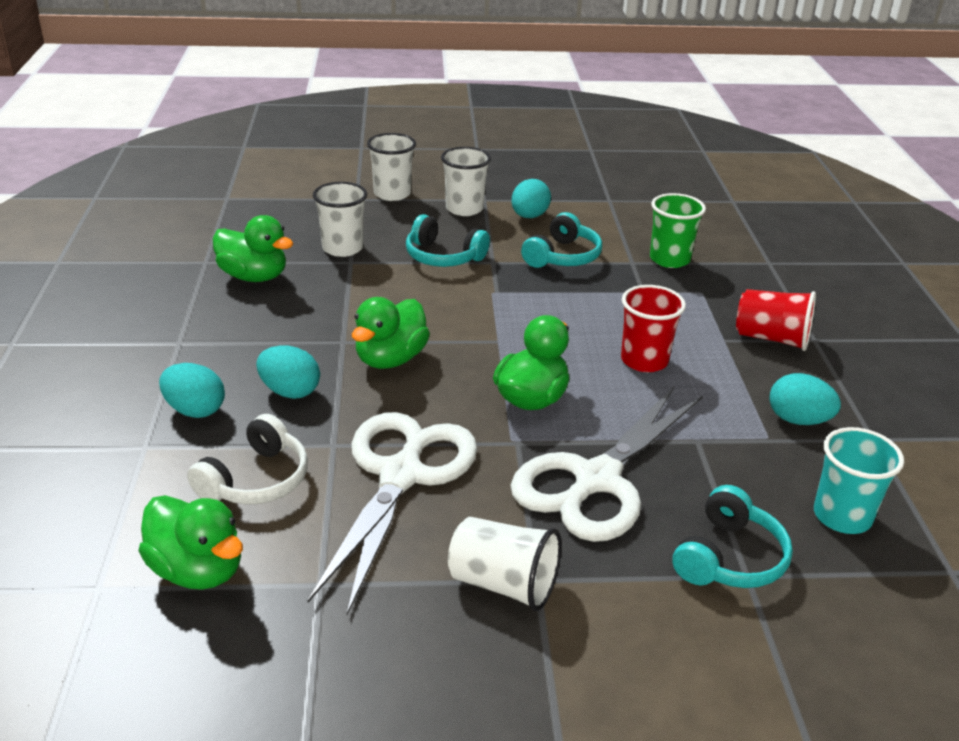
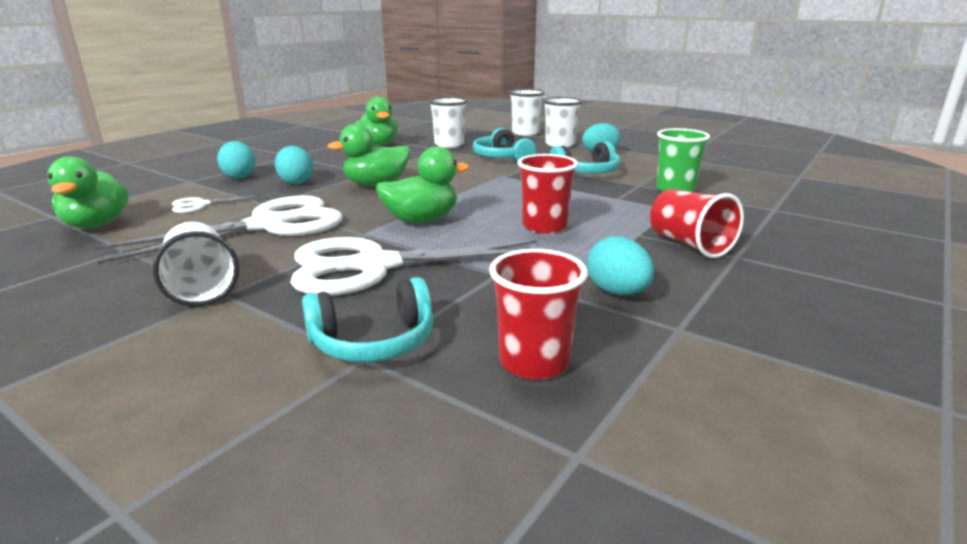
camera: 40 degrees right, 10 degrees down
white headphones [187,414,308,505] -> white scissors [172,194,262,213]
turquoise cup [814,427,904,534] -> red cup [489,249,588,380]

